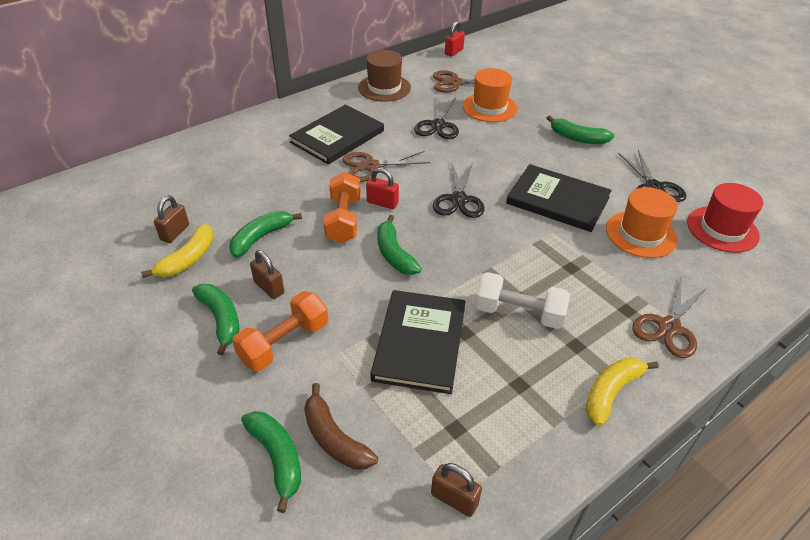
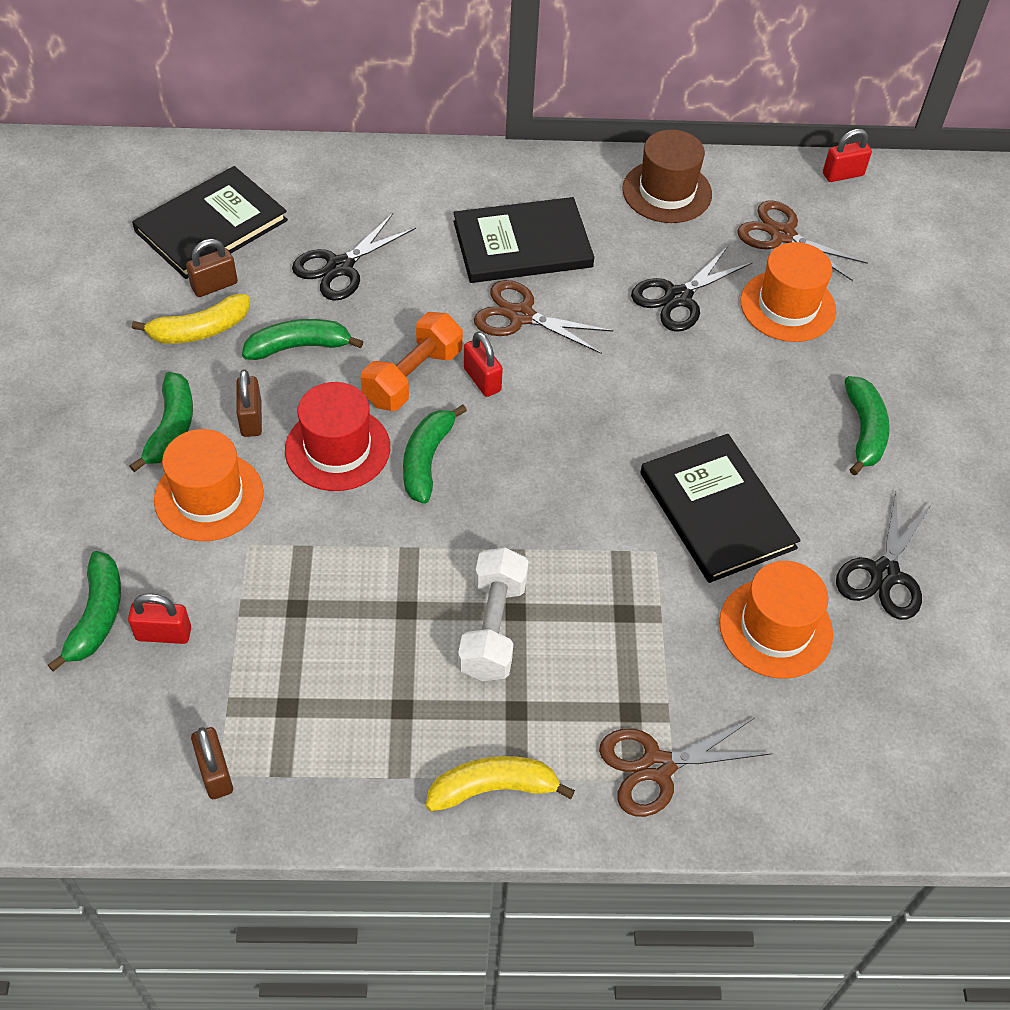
camera: 35 degrees right, 10 degrees up
orange dumbbell [232,291,328,371] -> orange hat [154,429,264,541]
brown banana [304,383,378,470] -> red padlock [128,594,191,644]
black book [370,290,466,394] -> black book moved to [132,166,288,279]
black scissors [433,162,484,218] -> black scissors moved to [292,213,416,301]
white dumbbell [475,272,570,329] -> white dumbbell turned 45 degrees clockwise [458,547,529,681]
green banana [547,115,614,144] -> green banana turned 150 degrees counterclockwise [845,376,890,475]
red hat [687,183,763,253] -> red hat moved to [285,382,390,491]

